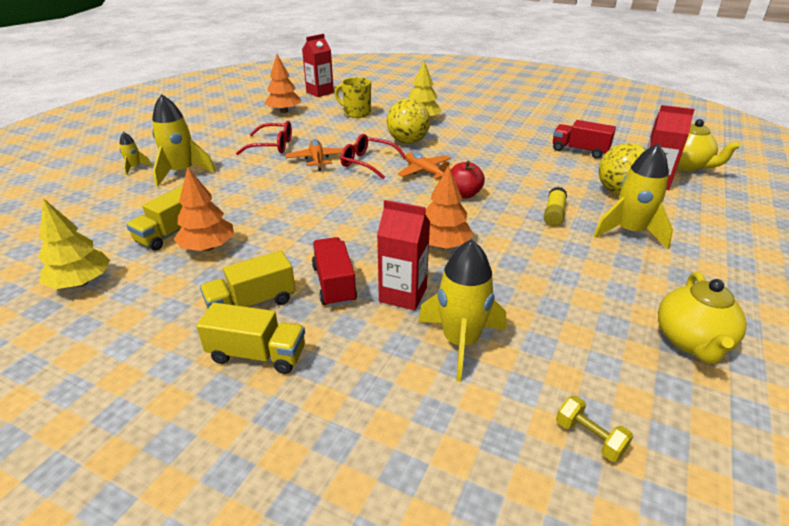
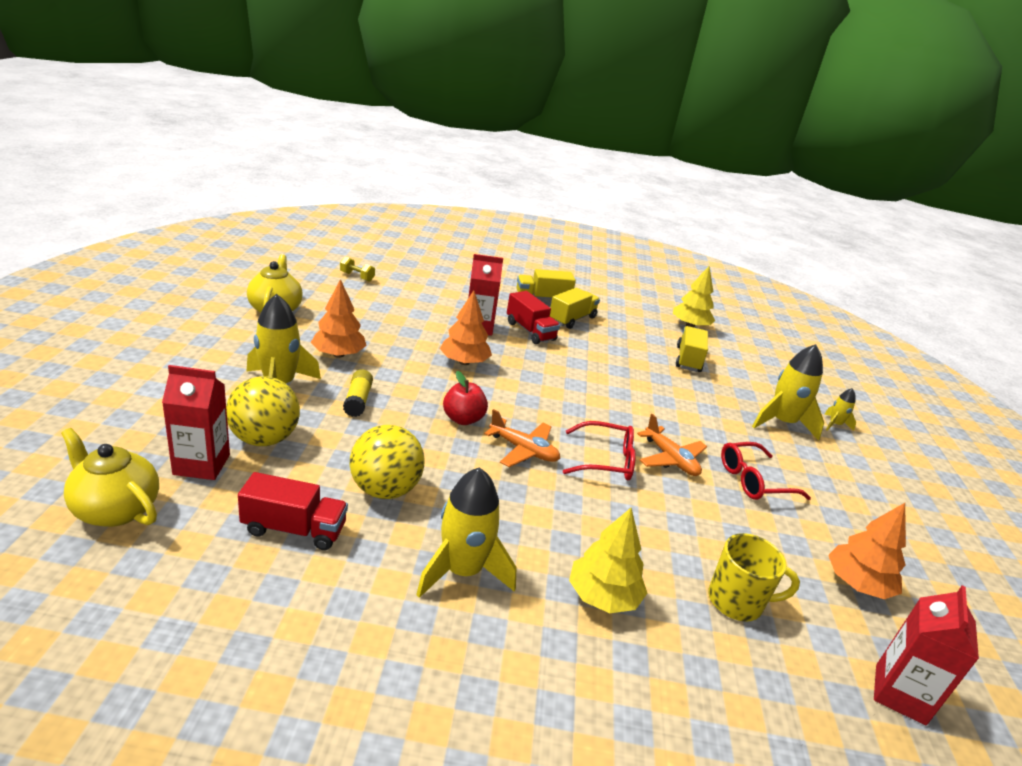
camera: 155 degrees right, 5 degrees down
orange tree [174,167,234,251] -> orange tree moved to [311,279,367,358]
yellow ball [387,98,430,144] -> yellow ball moved to [349,425,425,499]
yellow rocket [418,239,506,382] -> yellow rocket moved to [416,467,517,598]

